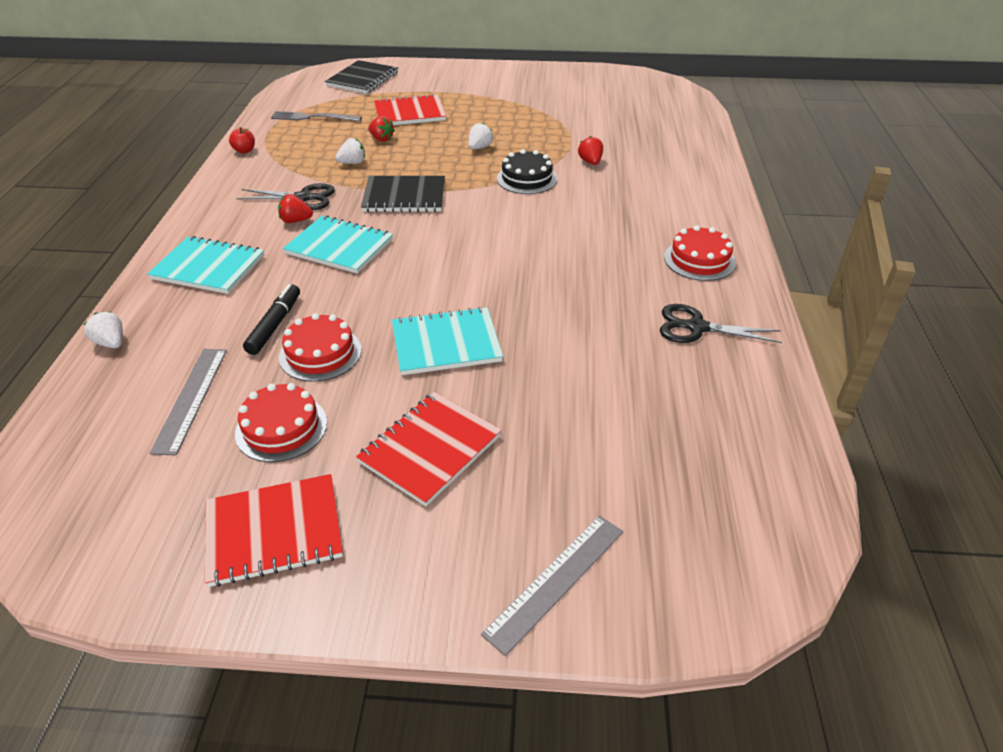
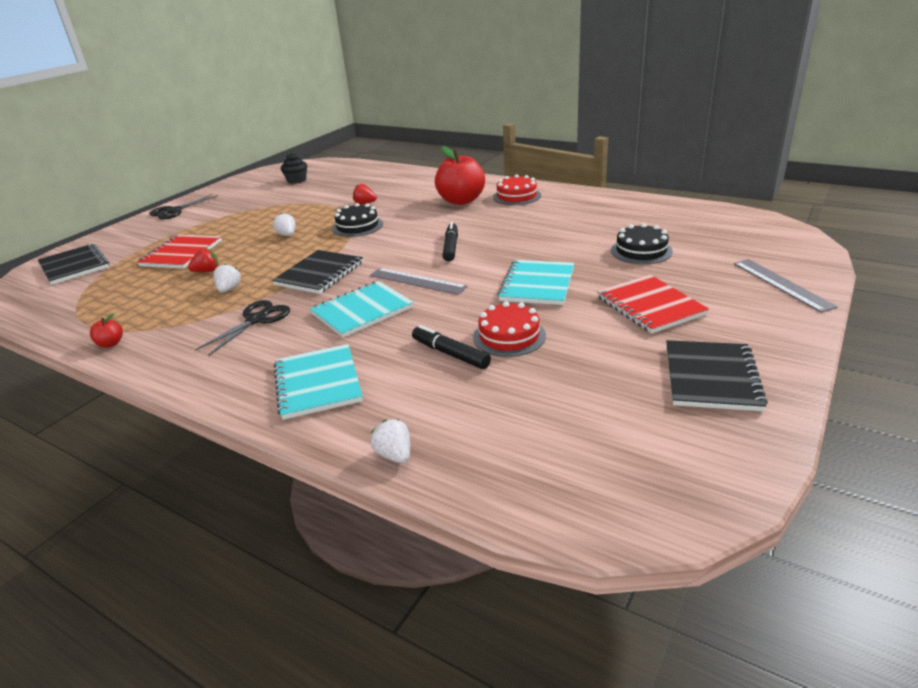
camera: 60 degrees left, 10 degrees down
white strawberry [84,311,123,348] -> white strawberry turned 75 degrees clockwise [370,419,410,463]
turquoise notebook [147,236,264,294] -> turquoise notebook turned 60 degrees counterclockwise [274,344,363,420]
grey ruler [149,349,227,456] -> grey ruler moved to [370,268,468,295]
red notebook [205,474,343,587] -> black notebook [666,340,768,411]
red cake [235,383,327,462] -> none
grey fork [271,111,362,122] -> none
red strawberry [278,194,313,223] -> none
black scissors [660,304,782,343] -> black scissors moved to [149,194,218,220]
none -> black cupcake [281,153,307,184]
none -> red apple [435,146,485,205]
none -> black marker [442,222,458,261]
none -> black cake [611,223,673,264]

